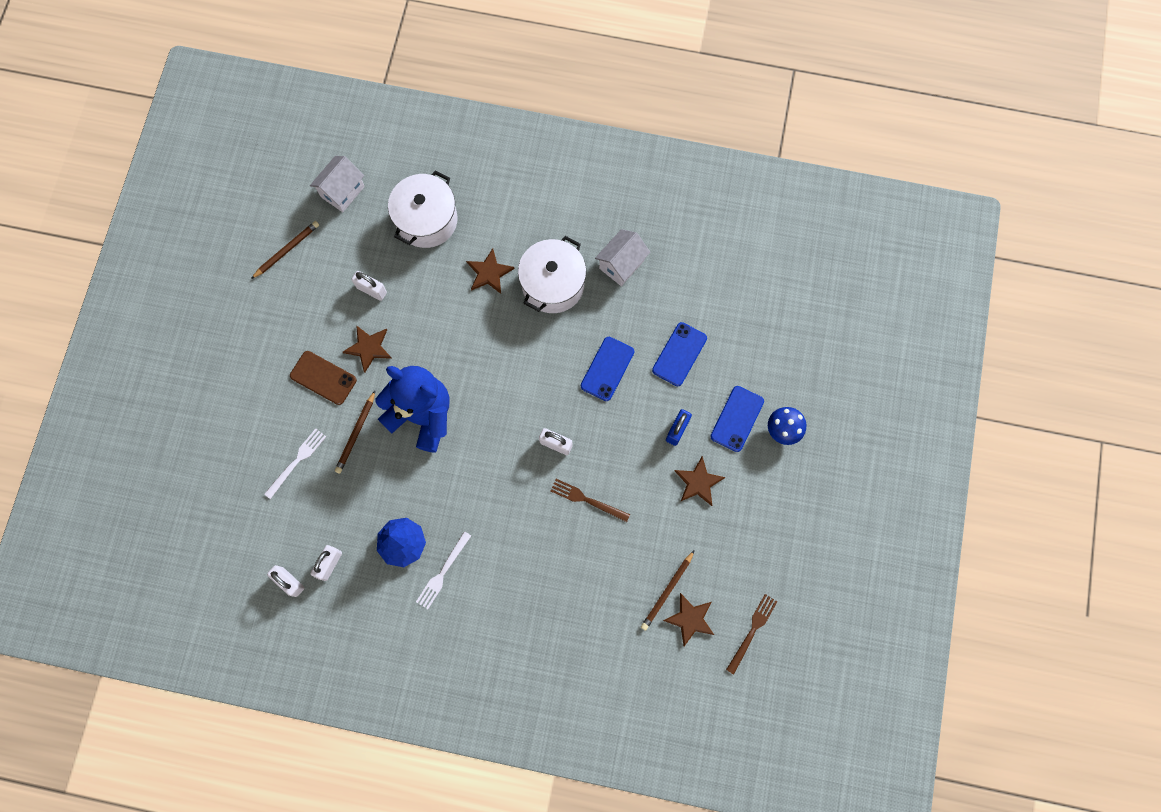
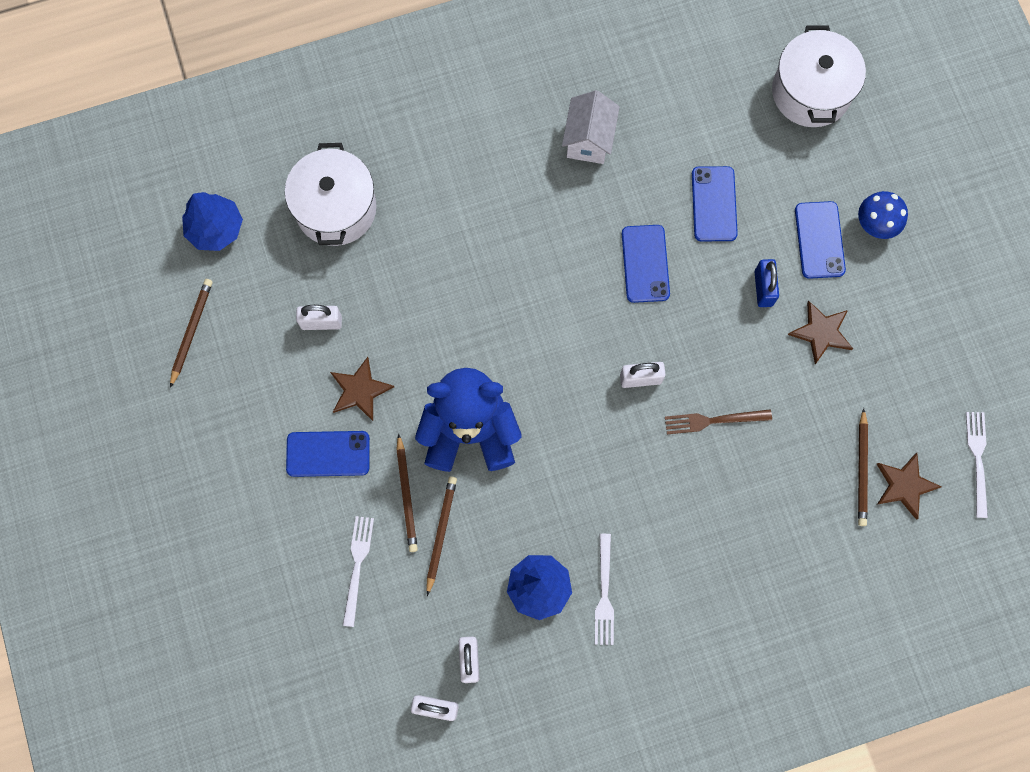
camera: 30 degrees left, 0 degrees up
brown phone [290,351,357,405] -> blue phone [286,431,370,477]
white house [310,156,365,212] -> blue tree [182,192,243,251]
brown star [466,248,515,294] -> none
white pot [518,236,586,313] -> white pot moved to [772,25,866,127]
brown fork [726,594,778,674] -> white fork [966,412,988,518]
none -> brown pencil [427,476,457,596]

